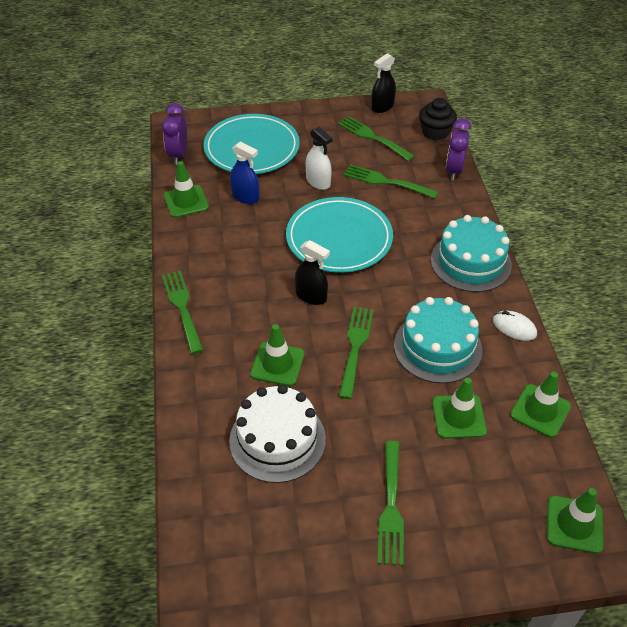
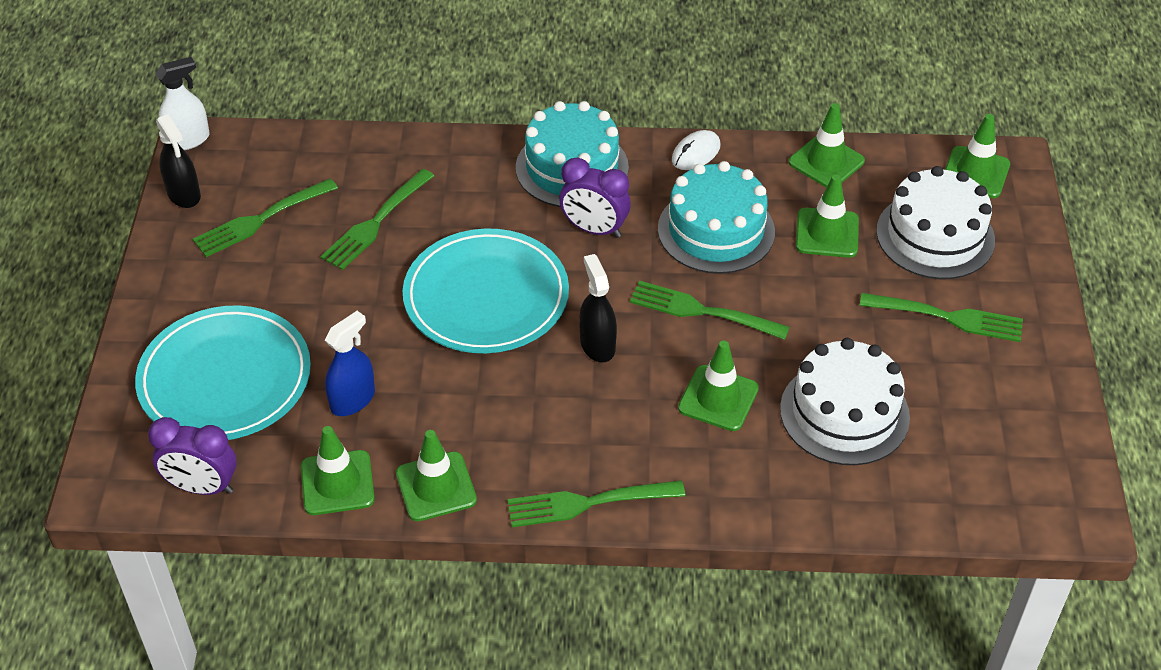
camera: 80 degrees left, 0 degrees up
black spray bottle [295,240,330,305] -> black spray bottle turned 60 degrees counterclockwise [579,254,617,363]
white spray bottle [306,127,332,190] -> white spray bottle moved to [155,57,210,150]
black cupcake [419,98,457,141] -> none
purple clock [446,118,471,181] -> purple clock moved to [559,158,631,238]
none -> green traffic cone [396,430,477,521]
none -> white cake [876,166,995,279]

